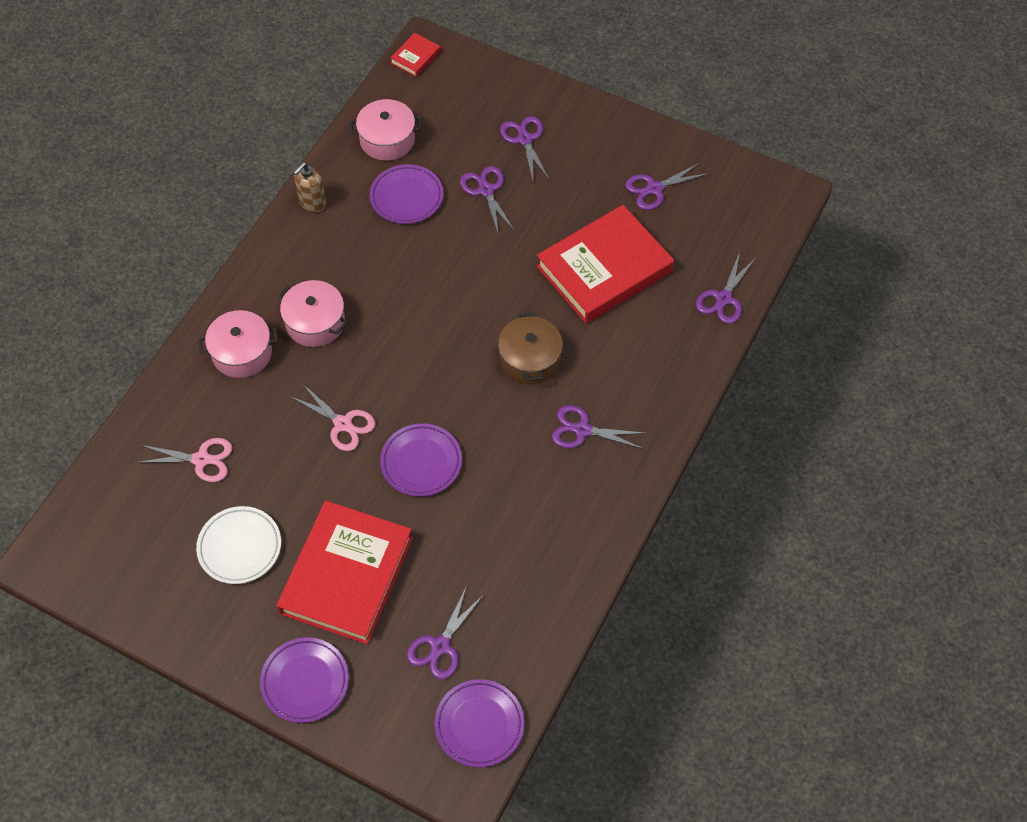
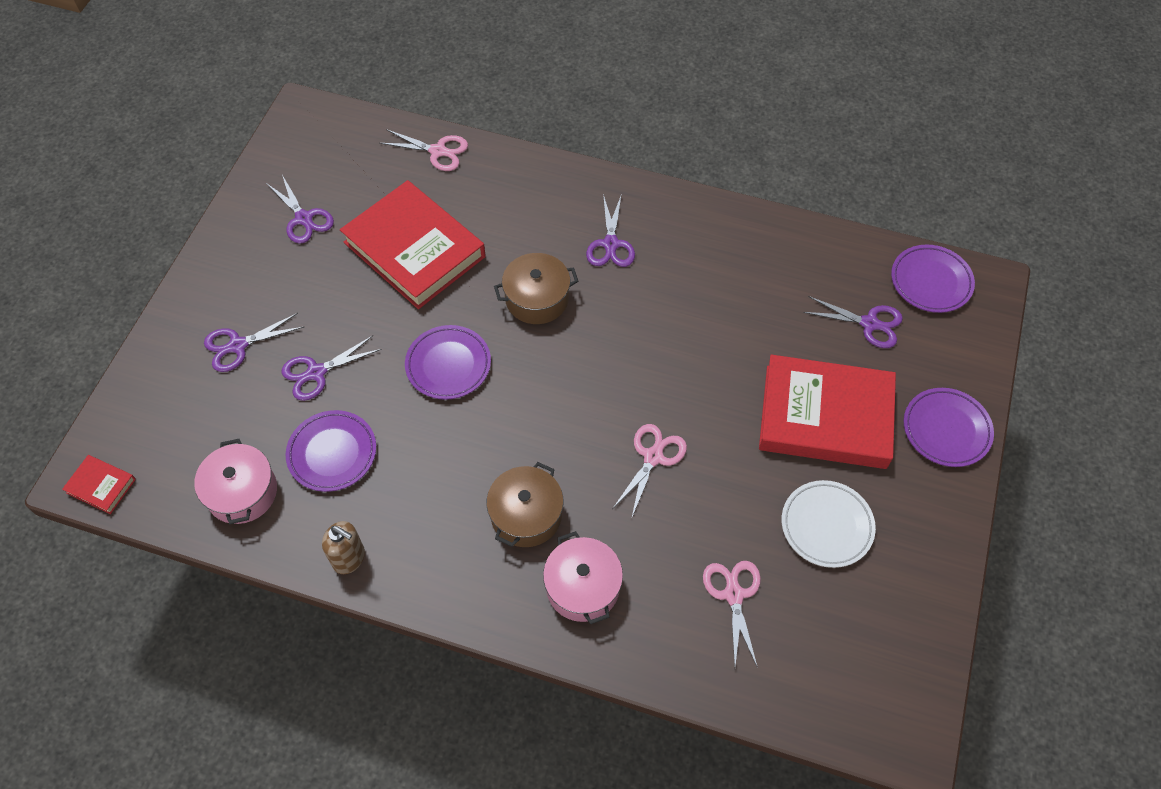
camera: 100 degrees left, 0 degrees up
pink pot [278,280,348,347] -> brown pot [487,462,564,547]
purple plate [380,423,462,497] -> purple plate moved to [405,325,491,400]
purple scissors [696,252,755,324] -> pink scissors [380,129,468,171]

